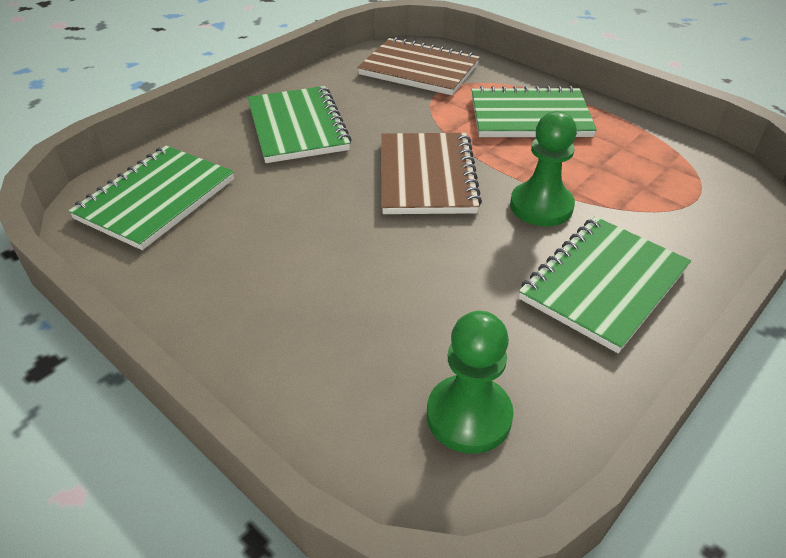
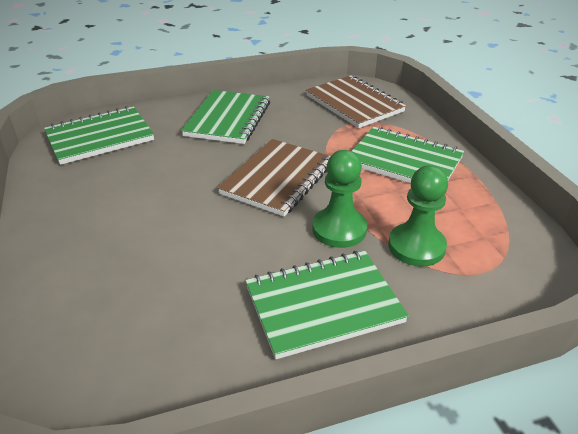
camera: 30 degrees right, 5 degrees down
green pawn [427,311,514,454] -> green pawn moved to [388,166,448,267]

